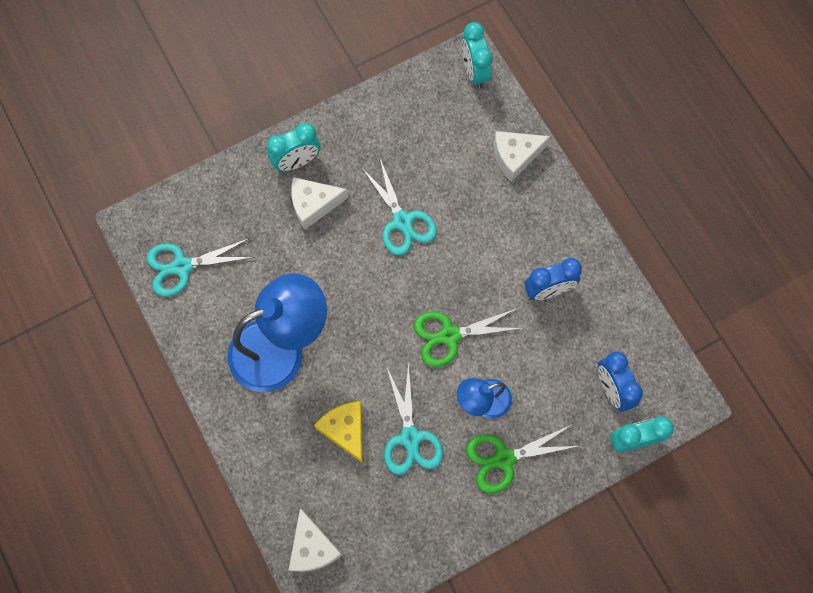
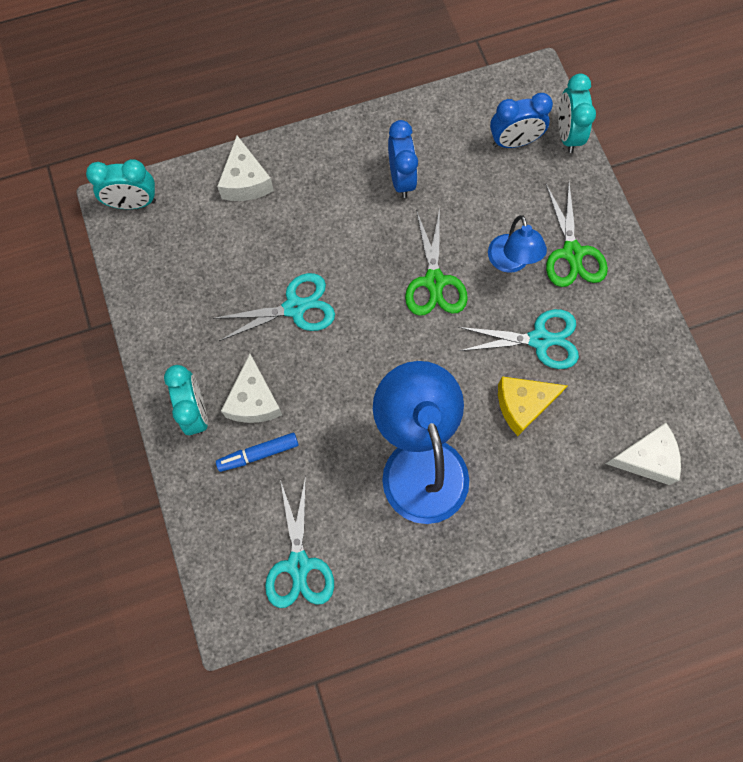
camera: 80 degrees left, 0 degrees up
none -> blue marker [216,433,299,472]

